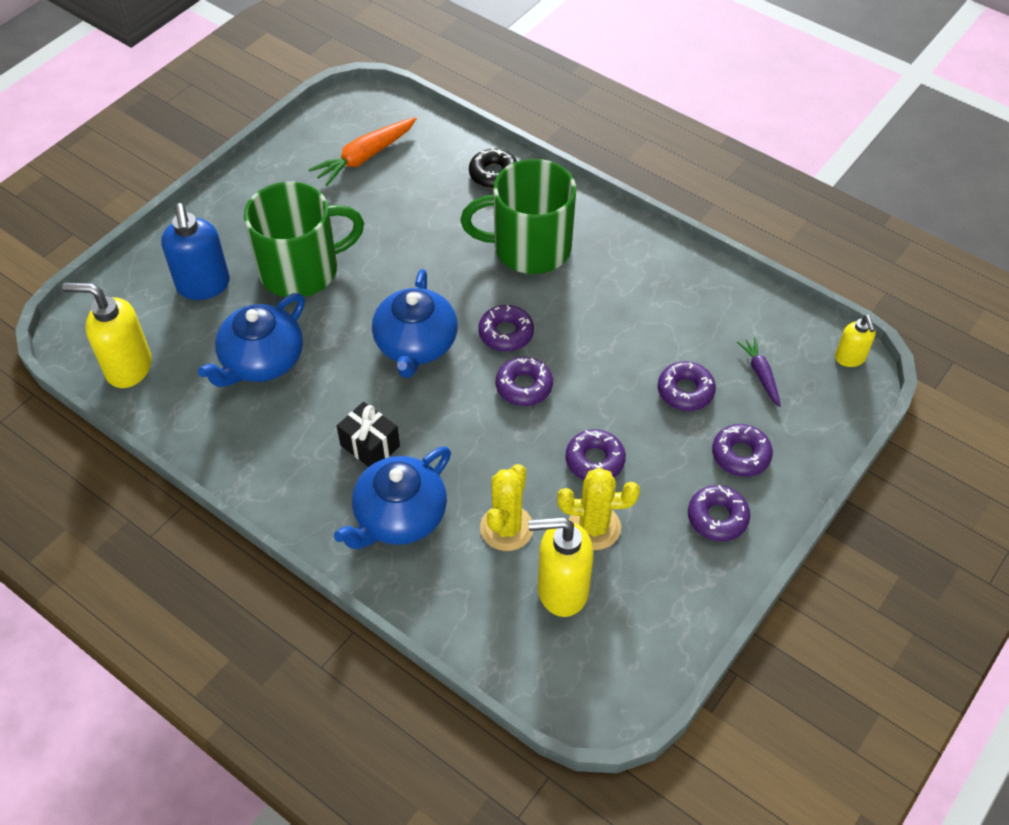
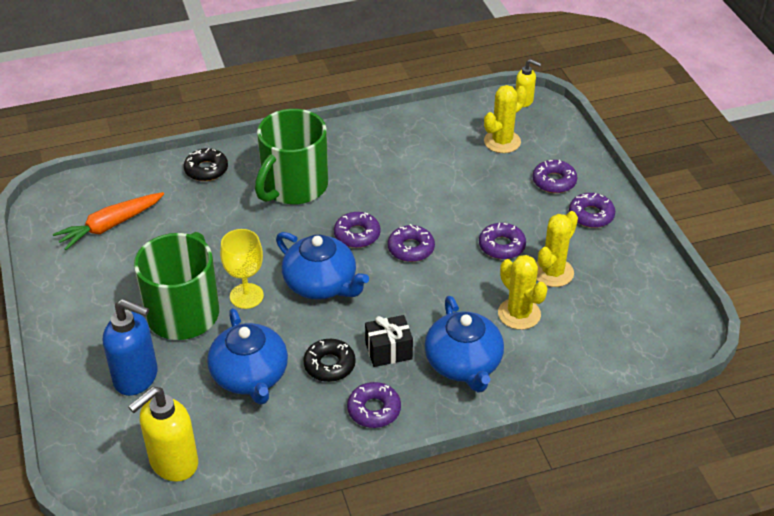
camera: 55 degrees left, 10 degrees down
orange carrot [308,117,417,186] -> orange carrot turned 60 degrees clockwise [53,192,164,250]
yellow soap dispenser [528,517,594,617] -> none
purple donut [658,361,716,411] -> purple donut moved to [347,382,401,428]
purple carrot [737,338,781,407] -> yellow cactus [484,85,527,153]
none -> yellow goblet [220,229,264,309]
none -> black donut [303,339,356,382]

